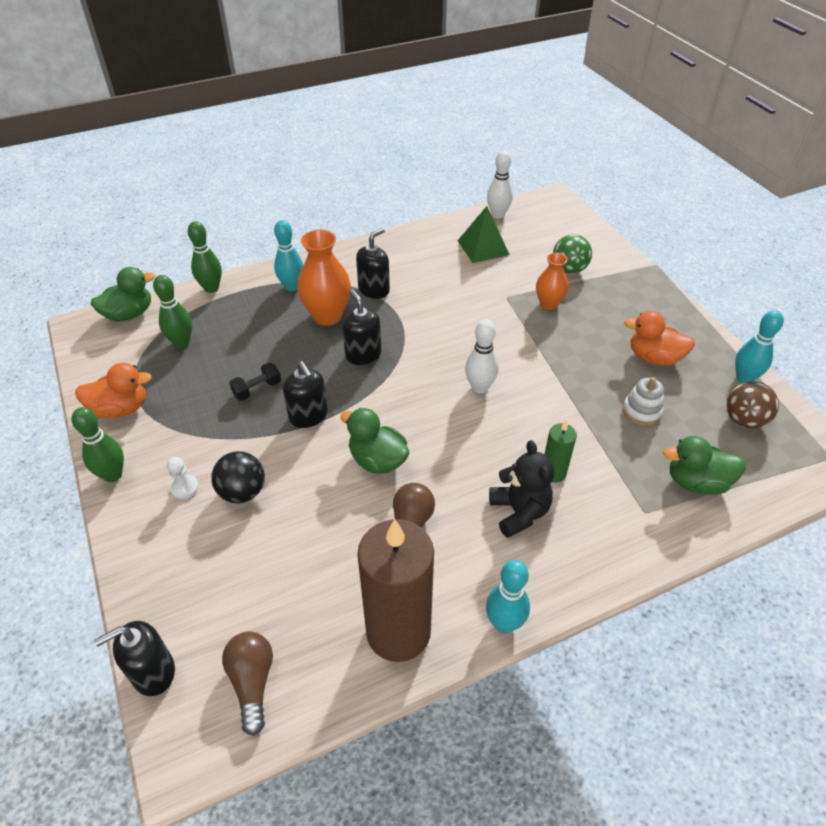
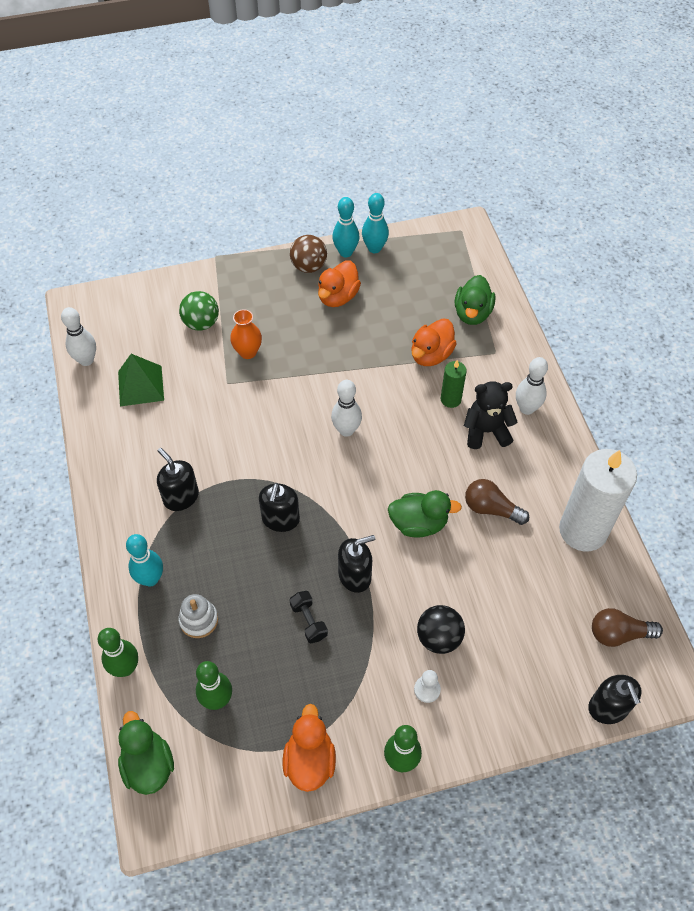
camera: 80 degrees left, 10 degrees up
orange vase [297,230,351,326] -> none
green duck [340,408,409,474] -> green duck turned 135 degrees counterclockwise [388,490,462,538]
black soap dispenser [342,289,382,365] -> black soap dispenser turned 60 degrees counterclockwise [259,483,300,532]
brown candle [357,519,434,662] -> white candle [559,449,637,551]
turquoise bowling pin [486,560,530,633] -> turquoise bowling pin moved to [332,197,359,257]
white stacking toy [623,377,664,426] -> white stacking toy moved to [178,594,218,638]
brown ball [726,381,779,429] -> brown ball moved to [290,235,327,273]
none -> orange duck [411,318,457,366]
none -> white bowling pin [516,357,548,415]

